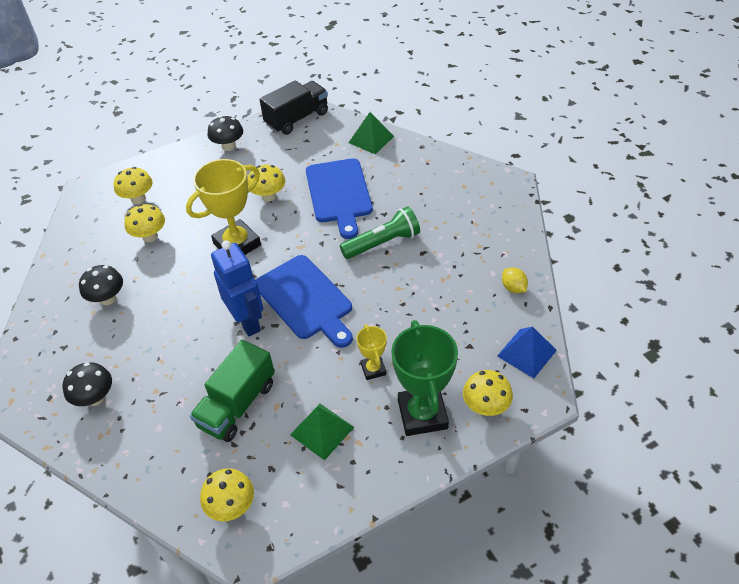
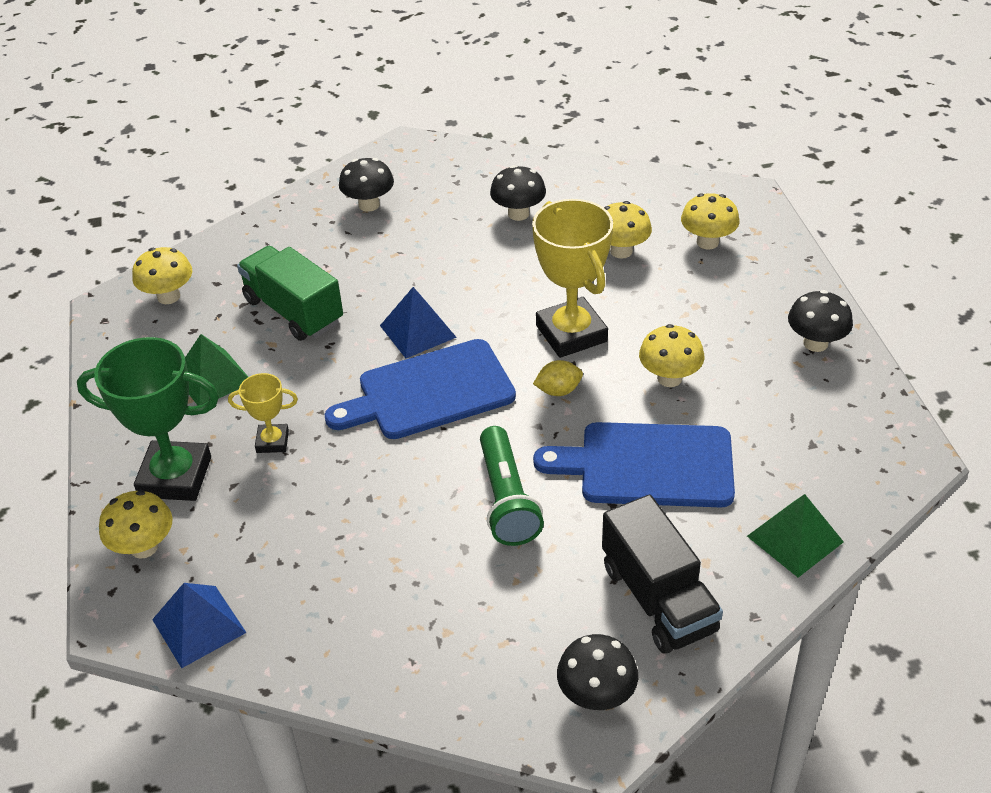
camera: 105 degrees right, 5 degrees down
blue robot [211,240,263,336] -> blue pyramid [380,287,457,358]
black truck [260,80,328,135] -> black truck moved to [602,495,723,654]
yellow lemon [502,267,528,293] -> yellow lemon moved to [533,360,583,396]
none -> black mushroom [557,634,638,710]

